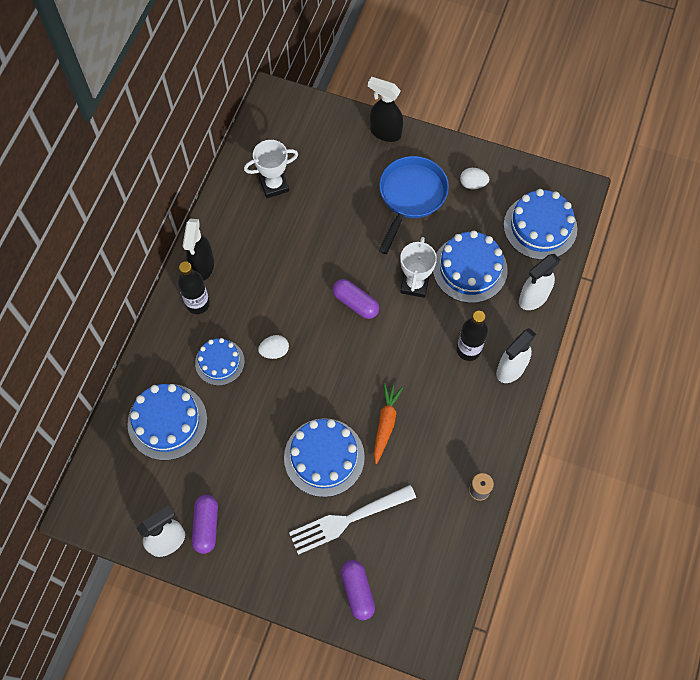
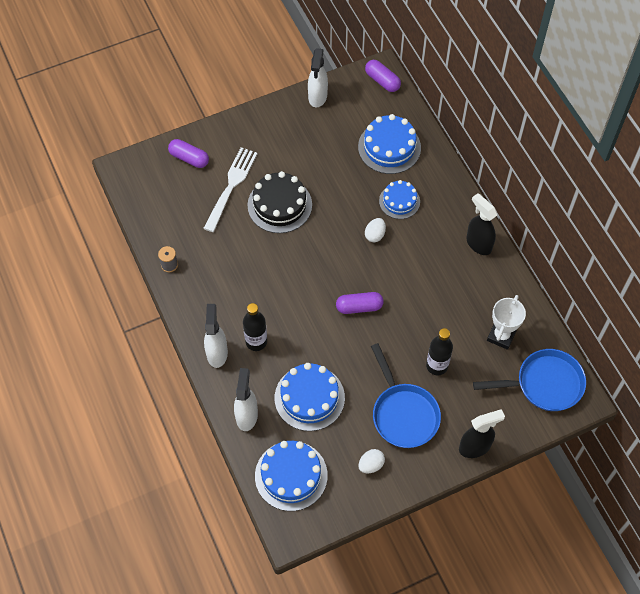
camera: 135 degrees right, 5 degrees down
black bottle [178,261,210,314] -> black bottle moved to [426,328,453,375]
purple capsule [192,495,218,554] -> purple capsule moved to [365,60,401,92]
blue cake [284,418,365,497] -> black cake [247,171,312,233]
orange carrot [374,383,403,464] -> none
white trophy [400,237,437,298] -> none
none -> blue pan [473,349,586,411]

